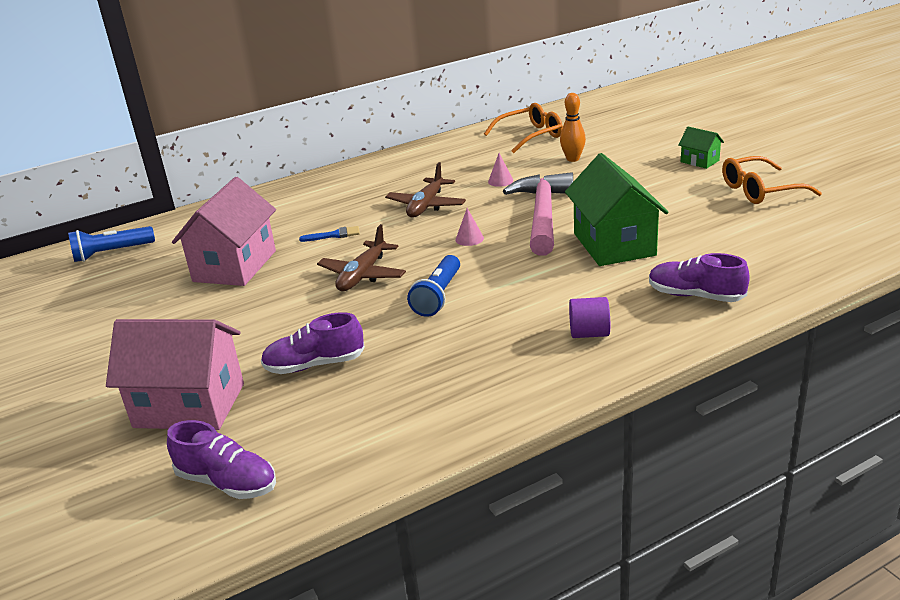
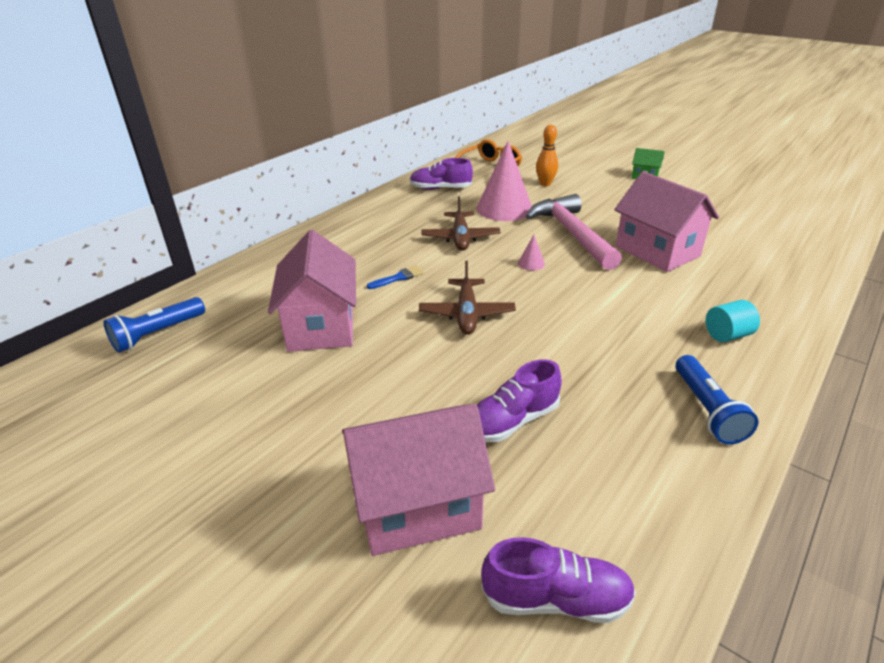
camera: 25 degrees left, 5 degrees up
blue flashlight [407,255,460,317] -> blue flashlight moved to [675,355,758,444]
pink cone [488,153,513,187] -> pink cone [477,141,532,221], size x2.47
green house [565,153,668,266] -> pink house [614,171,719,272]
purple cylinder [569,297,610,338] -> turquoise cylinder [706,300,760,342]
purple shoe [649,253,750,302] -> purple shoe moved to [410,158,473,190]
orange glasses [722,156,822,204] -> none

